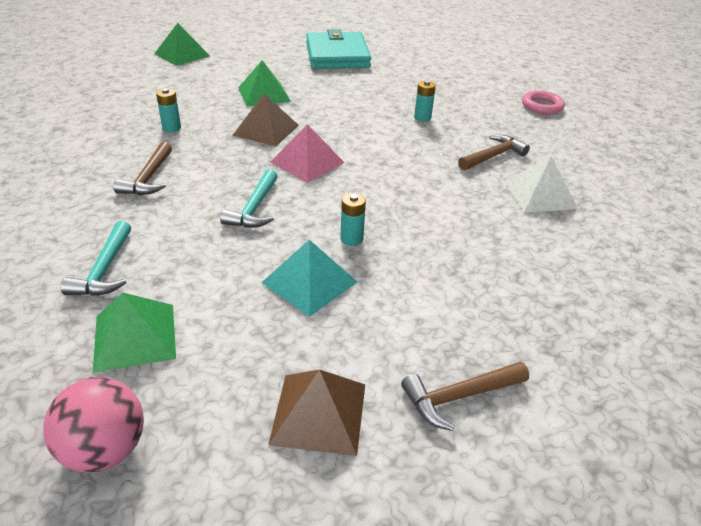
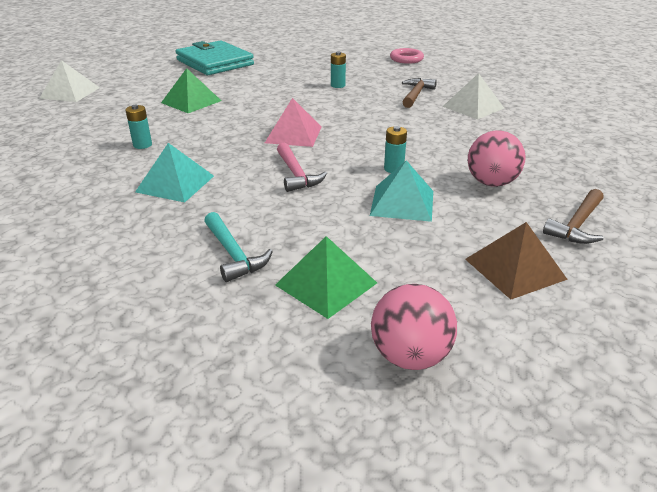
camera: 30 degrees left, 5 degrees down
brown hammer [113,142,172,195] -> turquoise pyramid [135,143,214,202]
green pyramid [154,23,210,66] -> white pyramid [39,60,100,102]
turquoise hammer [220,169,278,228] -> pink hammer [277,143,327,192]
brown pyramid [232,94,298,146] -> none
none -> pink ball [468,131,526,187]

